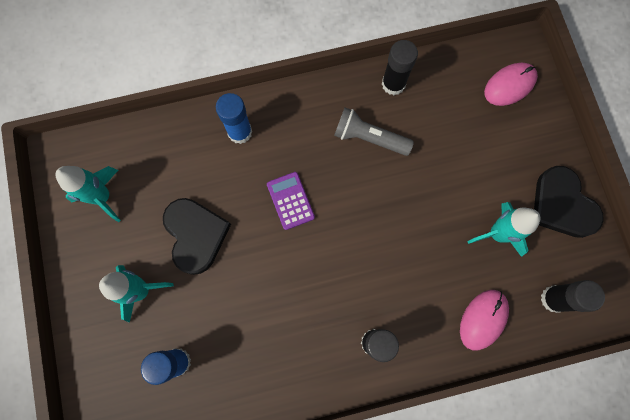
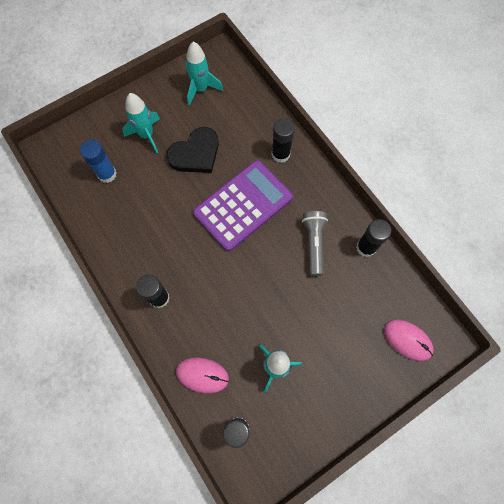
camera: 70 degrees right, 5 degrees down
blue glue stick [216,93,252,144] -> black glue stick [271,118,295,163]
purple calculator [267,172,315,230] -> purple calculator [193,160,293,251], size x2.18
black heart [534,166,603,238] -> none

